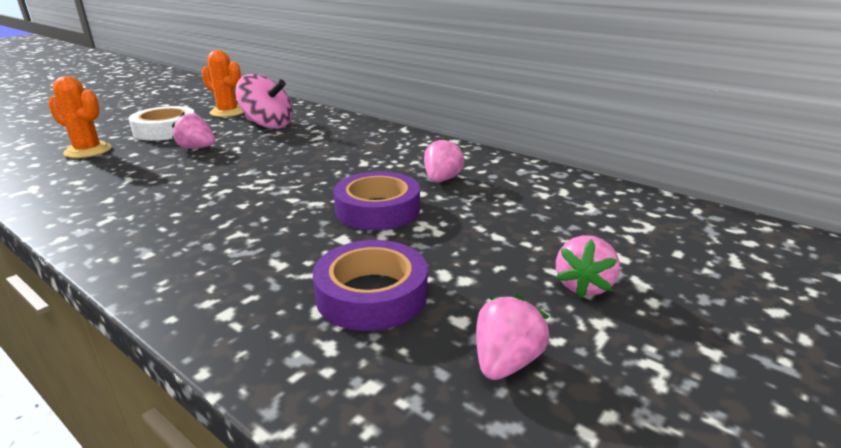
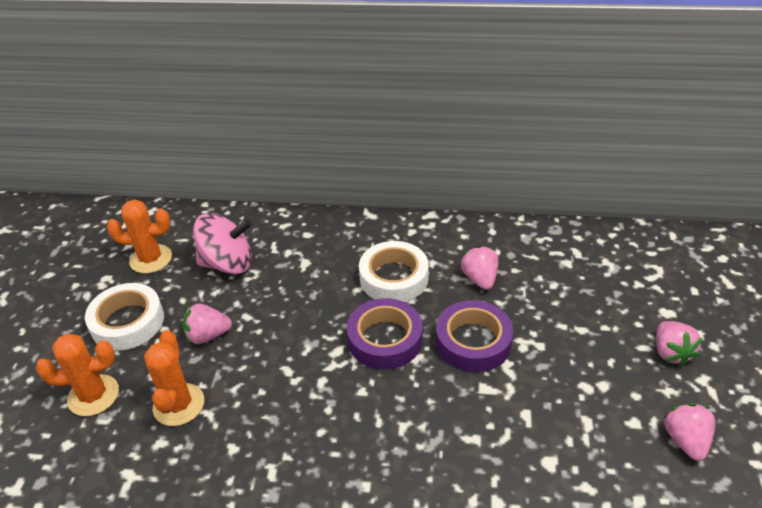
camera: 30 degrees left, 15 degrees up
purple tape [313,240,428,331] -> purple tape moved to [347,298,423,370]
none -> orange cactus [144,330,204,426]
none -> white tape [359,241,429,302]

